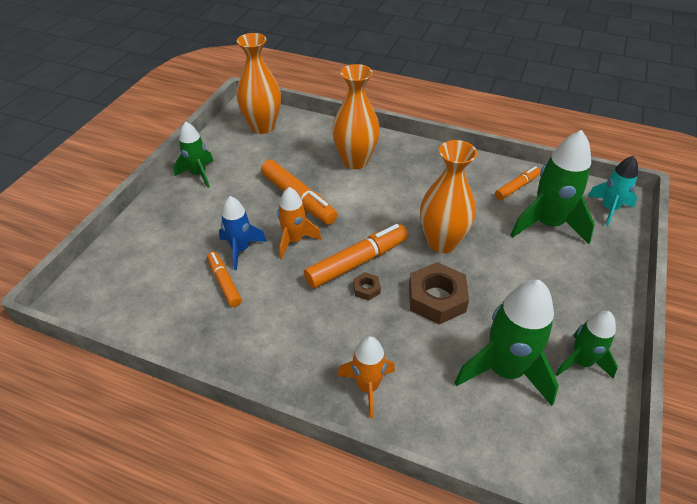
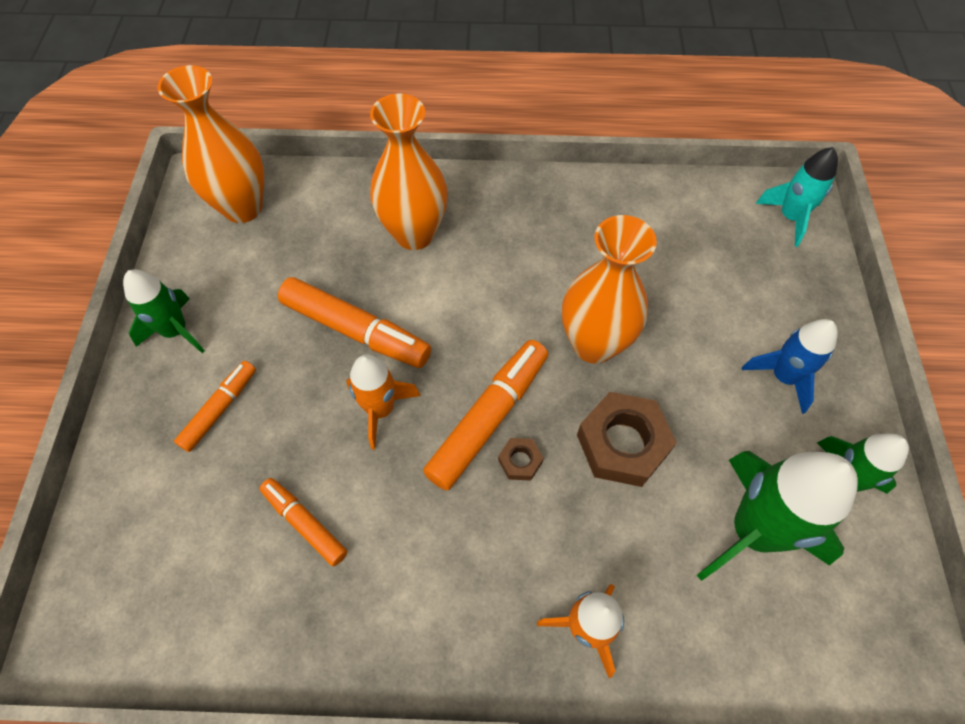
camera: 20 degrees left, 15 degrees up
blue rocket [219,196,267,270] -> blue rocket moved to [742,319,838,414]
orange marker [495,166,540,200] -> orange marker moved to [174,361,256,452]
green rocket [511,130,595,244] -> none

